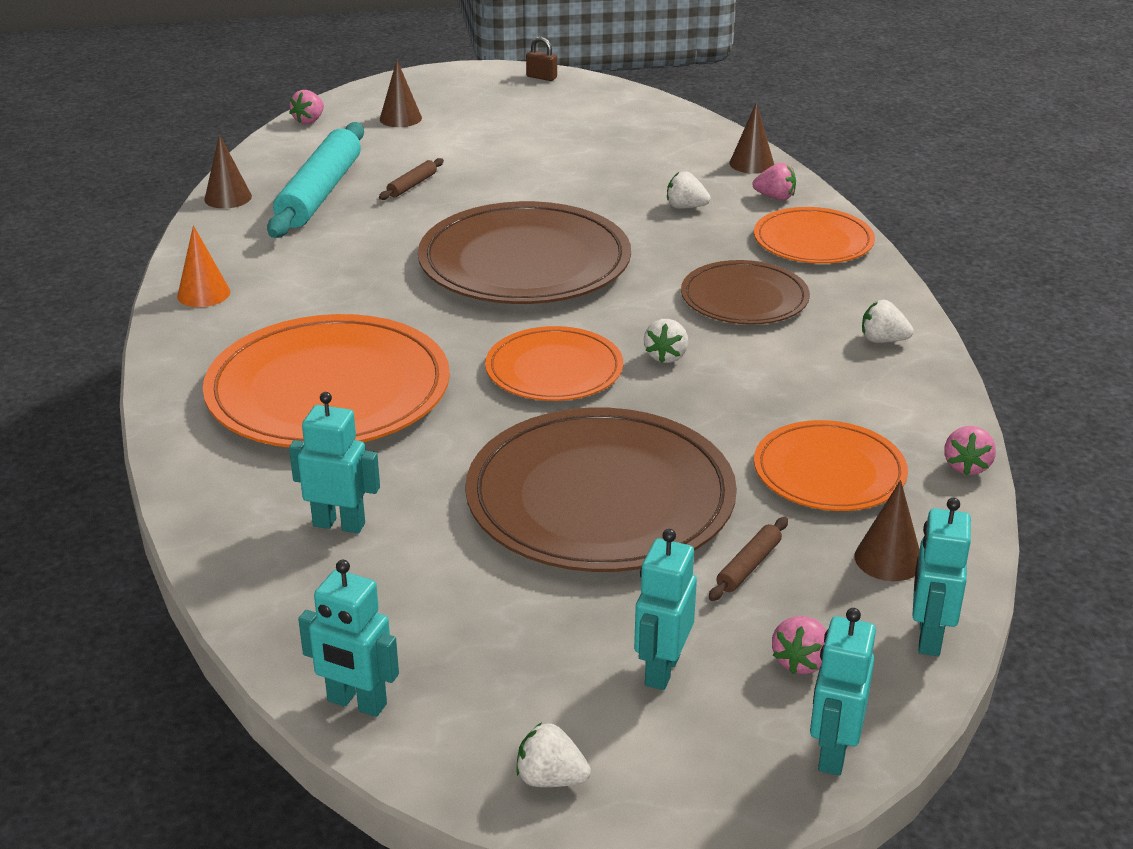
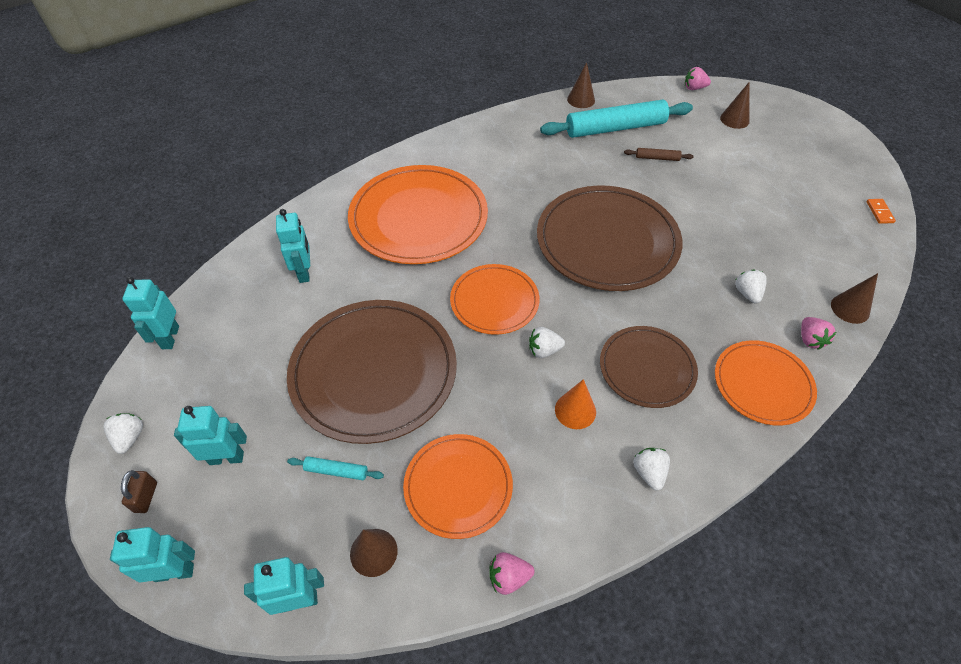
camera: 65 degrees right, 20 degrees up
orange cone [177,225,230,307] -> orange cone moved to [555,379,596,429]
brown padlock [526,36,557,81] -> brown padlock moved to [121,470,157,513]
brown rolling pin [709,517,788,601] -> turquoise rolling pin [287,456,384,480]
pink strawberry [772,616,826,674] -> none
none -> orange domino [867,199,896,224]

